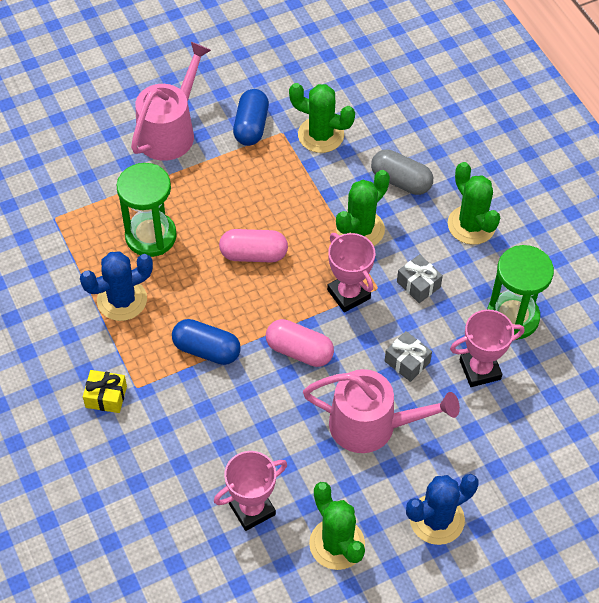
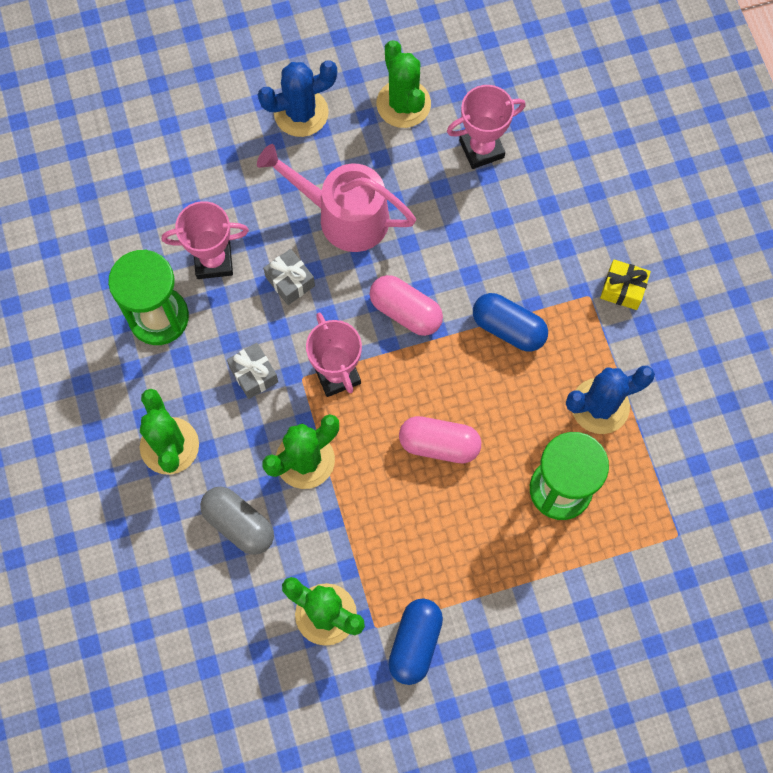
camera: 170 degrees left, 15 degrees up
pink watering can [131,42,211,161] -> none

